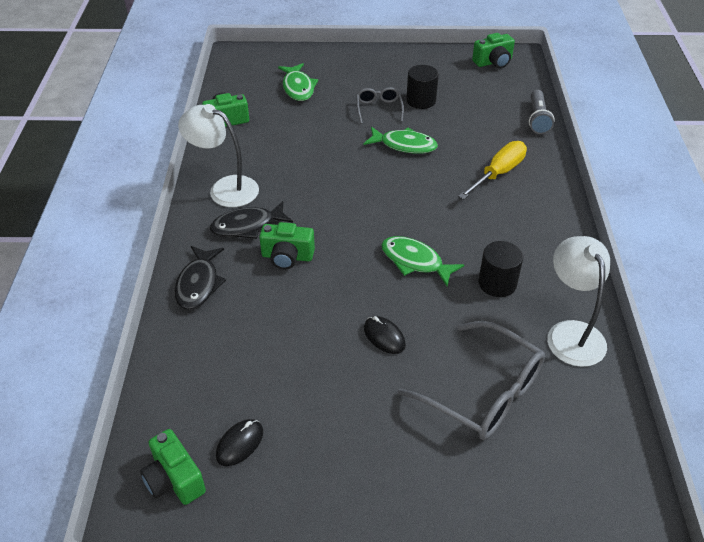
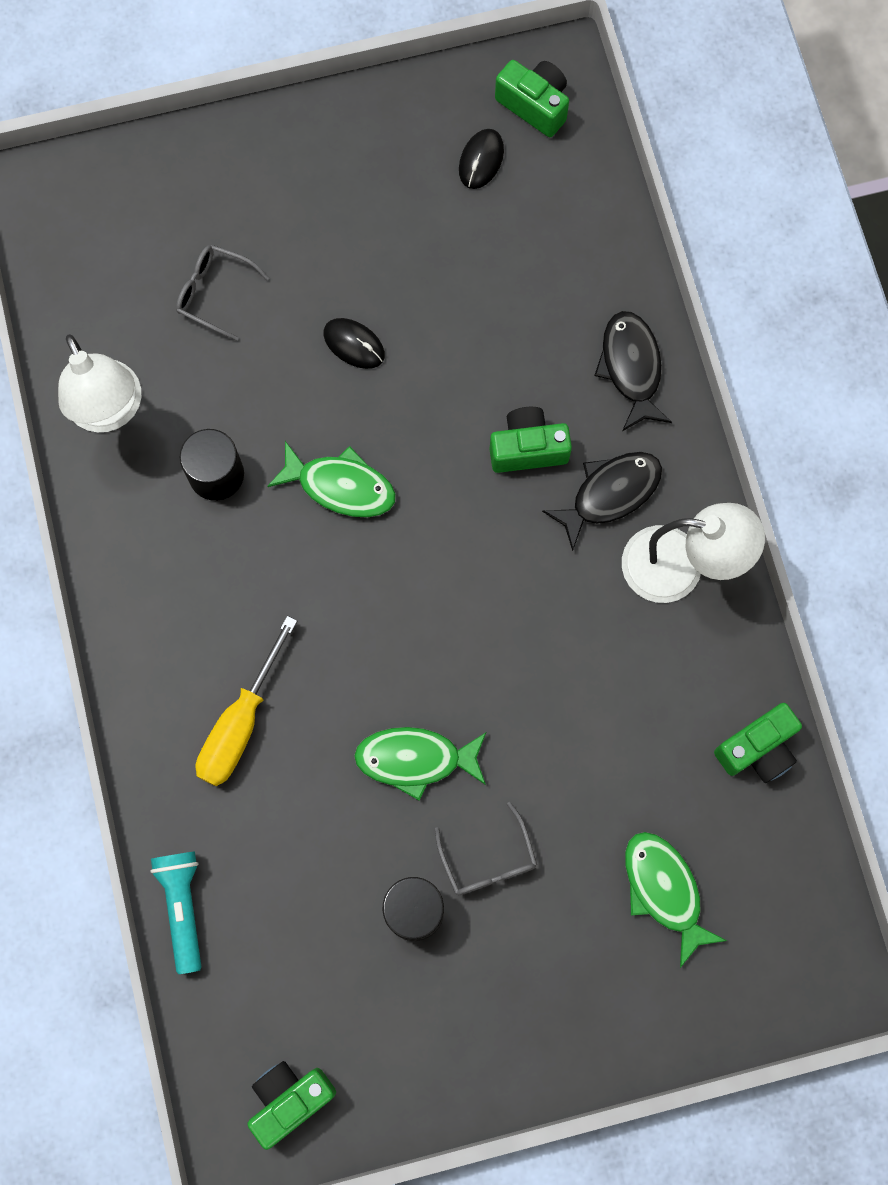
camera: 165 degrees right, 30 degrees up
grey glasses [398,321,545,440] -> grey glasses [176,245,269,341], size x0.53
grey flashlight [529,90,555,134] -> turquoise flashlight [151,851,202,974]

